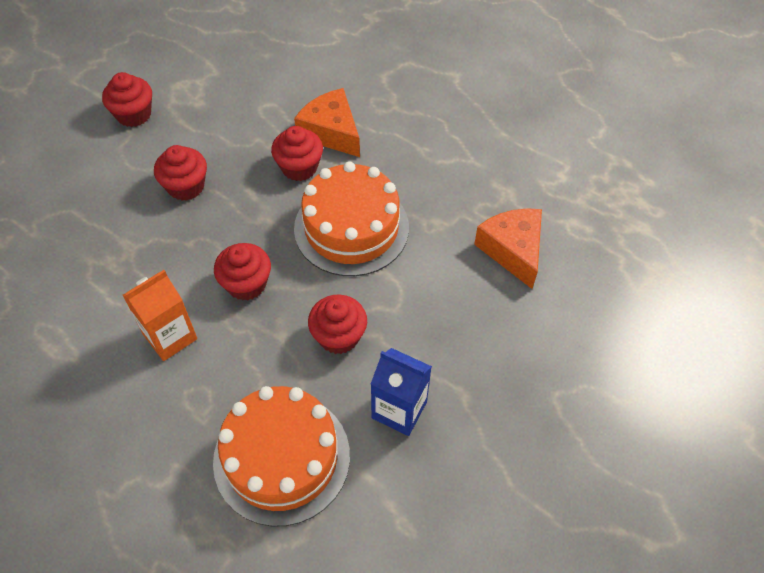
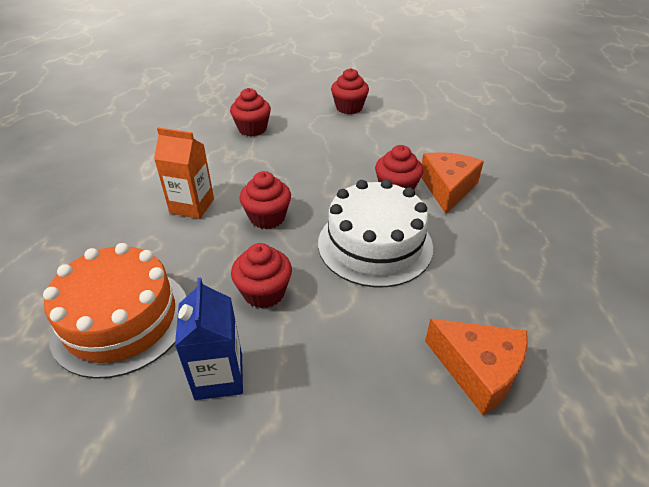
camera: 55 degrees right, 15 degrees down
red cupcake [154,145,207,201] -> red cupcake moved to [230,88,271,136]
orange cake [294,161,409,276] -> white cake [318,179,433,287]
orange cheese [474,208,542,289] -> orange cheese turned 90 degrees clockwise [425,318,528,416]

